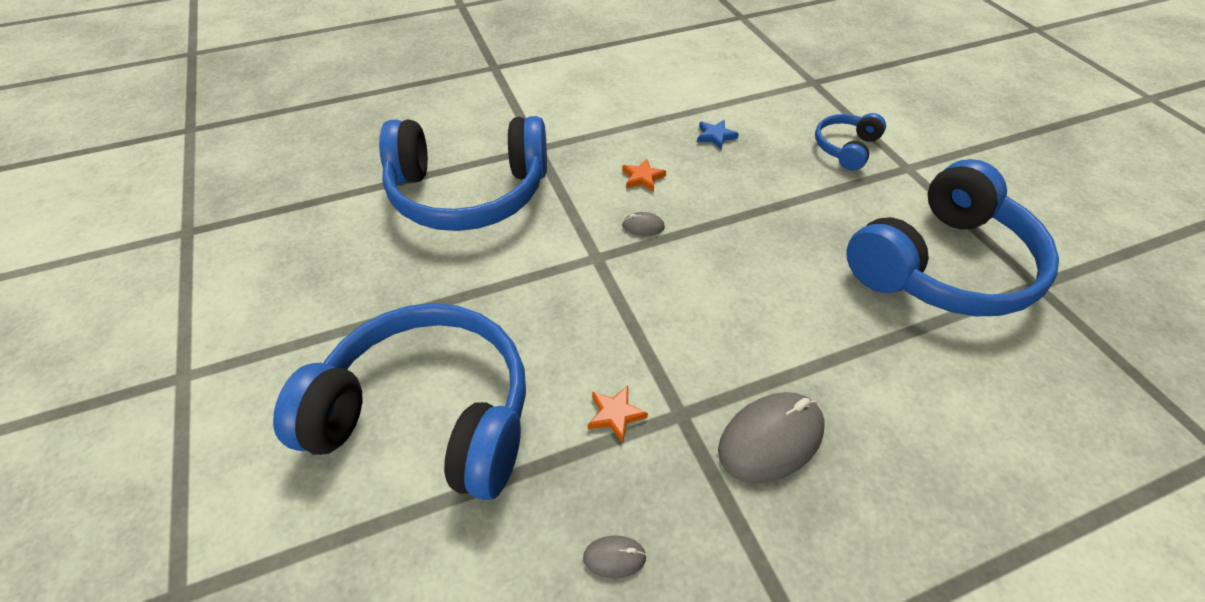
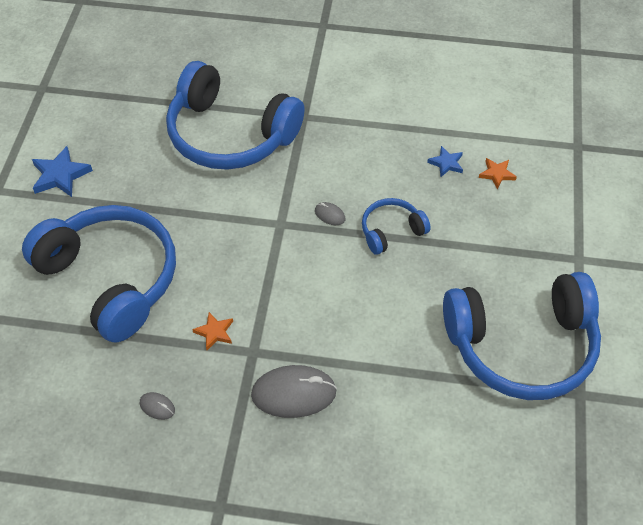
camera: 30 degrees right, 5 degrees up
orange star [622,158,666,192] -> orange star moved to [479,158,517,189]
blue headphones [815,113,886,170] -> blue headphones moved to [362,198,431,255]
none -> blue star [32,146,93,197]

